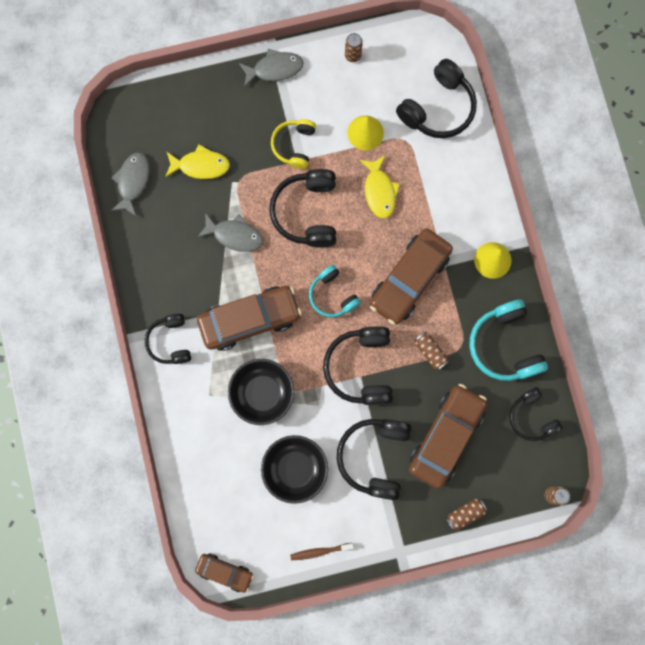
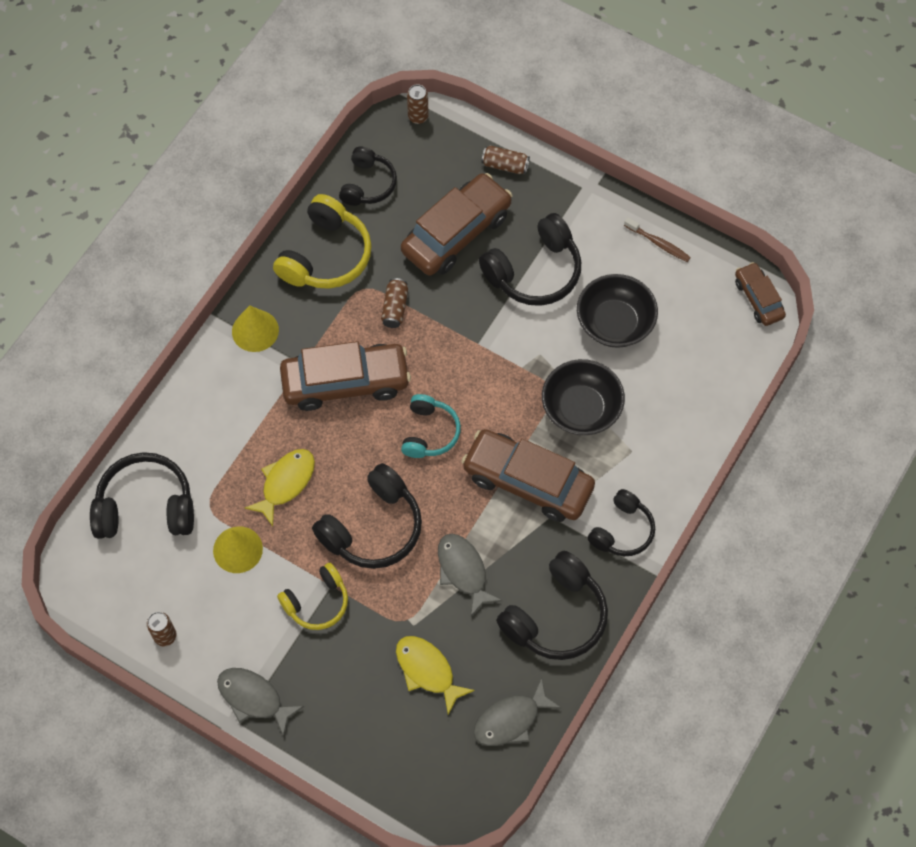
camera: 135 degrees left, 15 degrees down
black headphones [323,326,393,405] -> black headphones moved to [496,551,608,660]
brown car [409,384,487,489] -> brown car turned 150 degrees clockwise [401,173,512,276]
turquoise headphones [469,300,548,381] -> yellow headphones [273,194,372,289]

